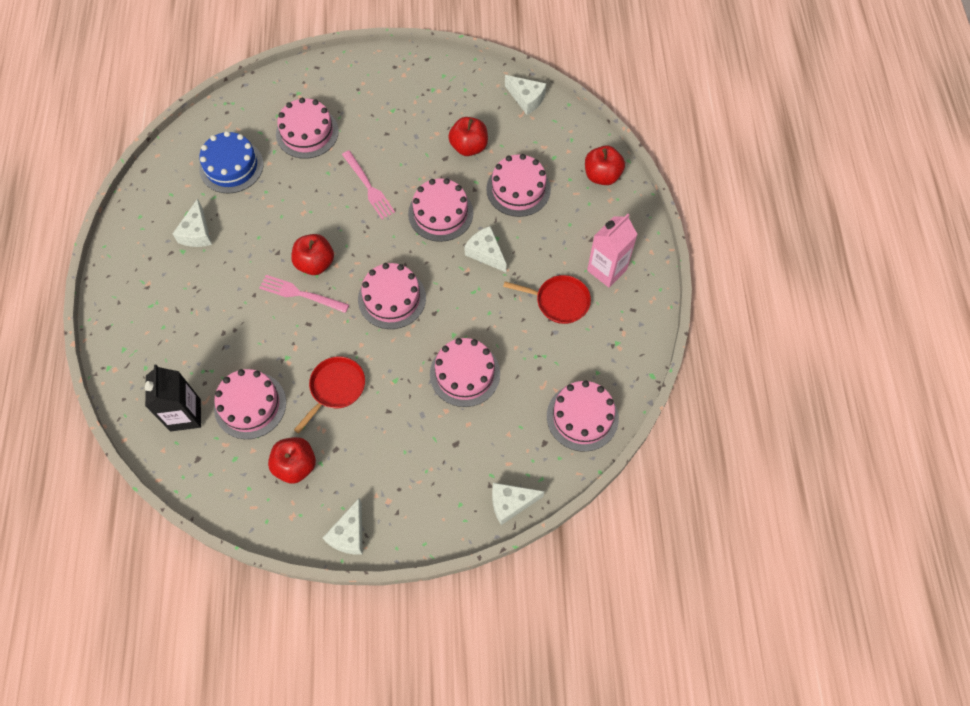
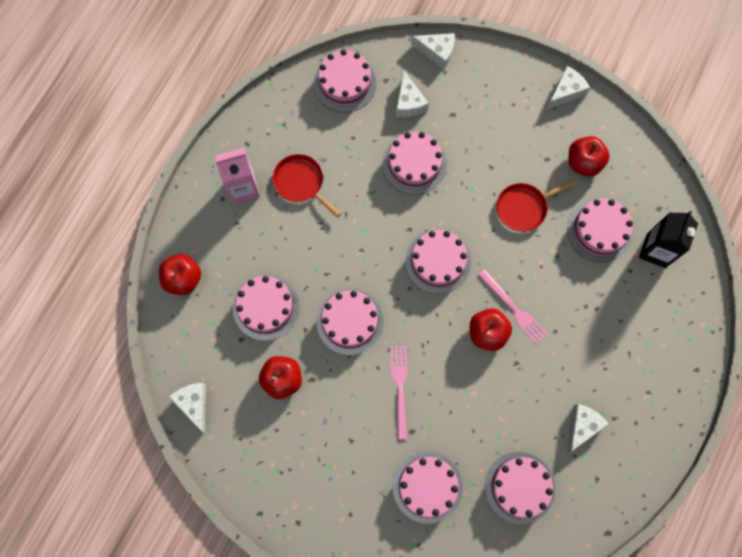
camera: 150 degrees left, 10 degrees up
blue cake [199,131,263,194] -> pink cake [485,452,555,524]
white cheese [464,226,506,272] -> white cheese moved to [396,71,429,118]

